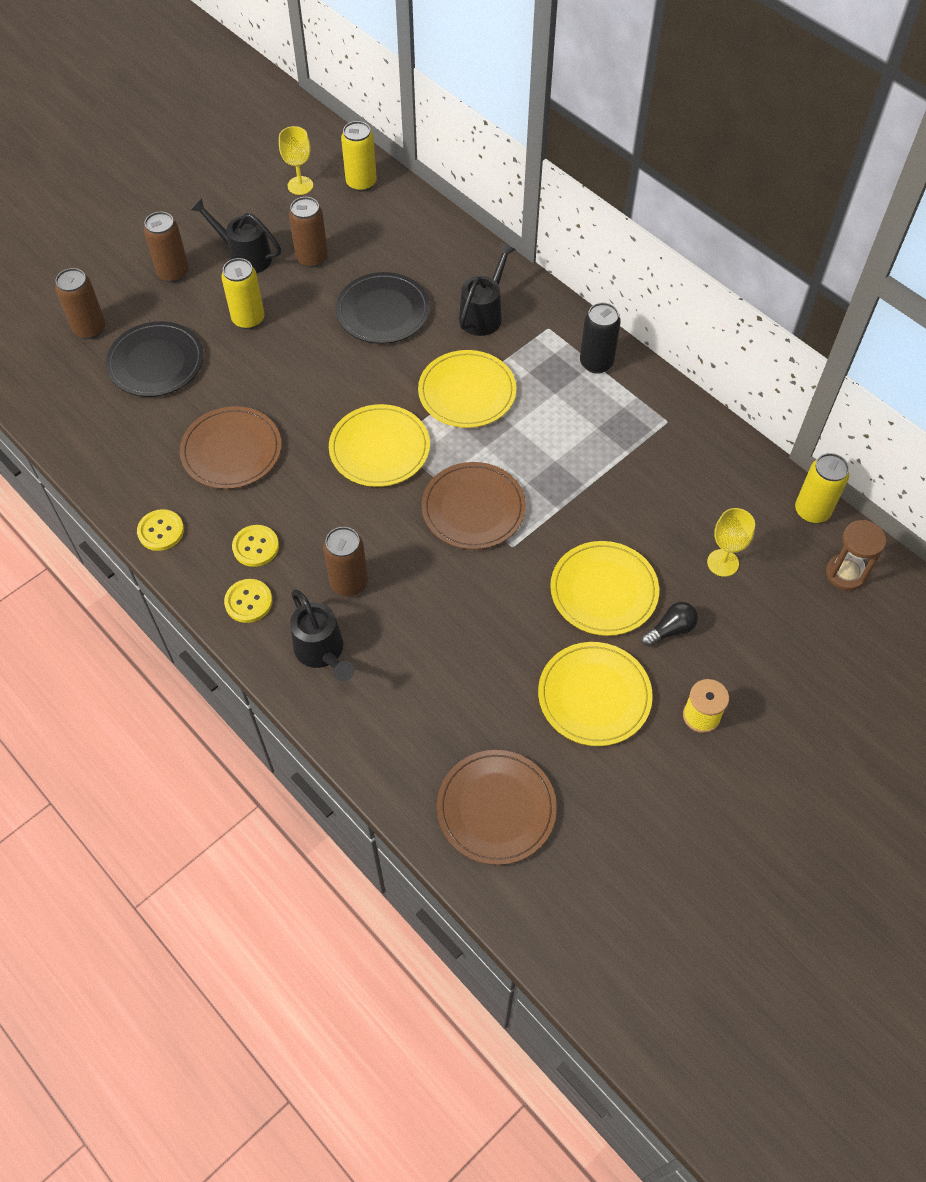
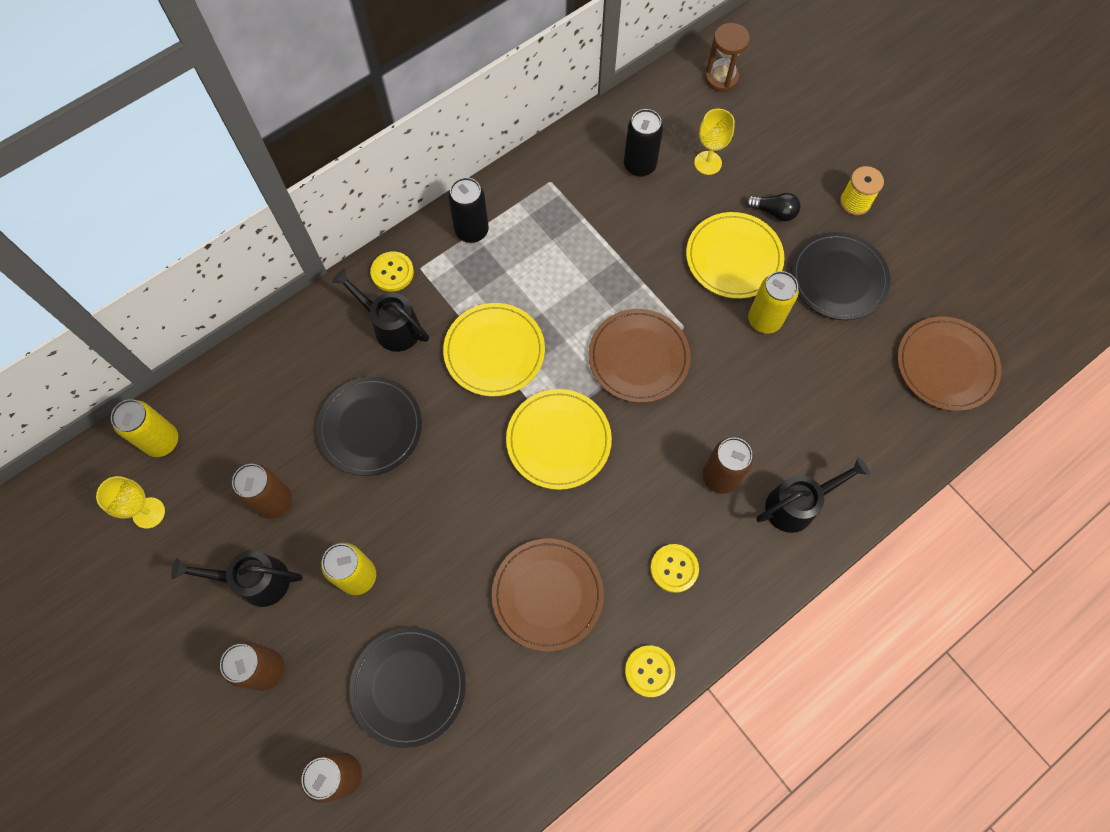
camera: 85 degrees left, 10 degrees up
black watering can [191,198,281,273] -> black watering can turned 60 degrees clockwise [171,550,303,607]
yellow button [224,579,272,623] -> yellow button moved to [370,252,414,292]
yellow plate [538,642,653,746] -> black plate [791,232,890,320]
black light bulb [642,602,698,647] -> black light bulb turned 135 degrees clockwise [746,193,801,221]
yellow can [795,453,849,523] -> yellow can moved to [748,271,799,334]
none -> black can [624,109,663,177]

